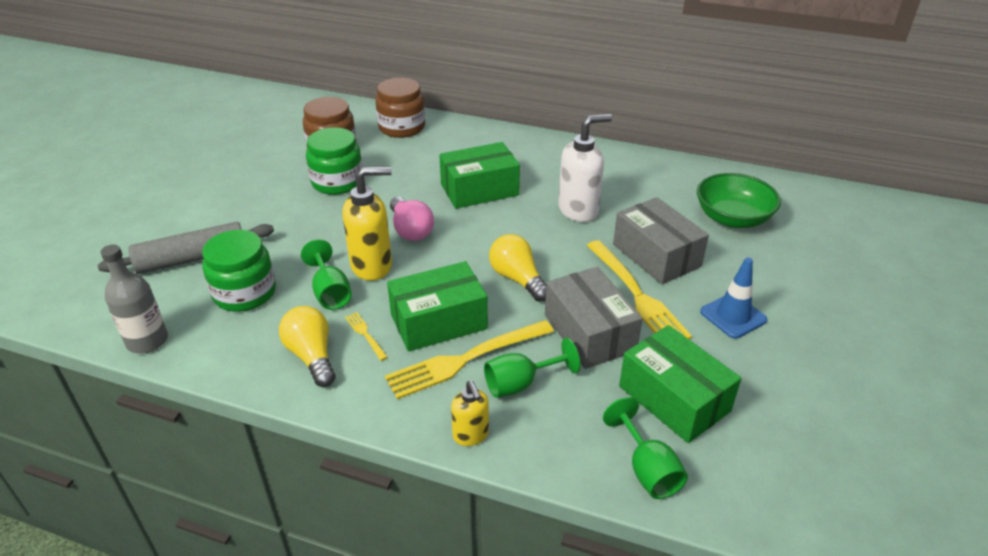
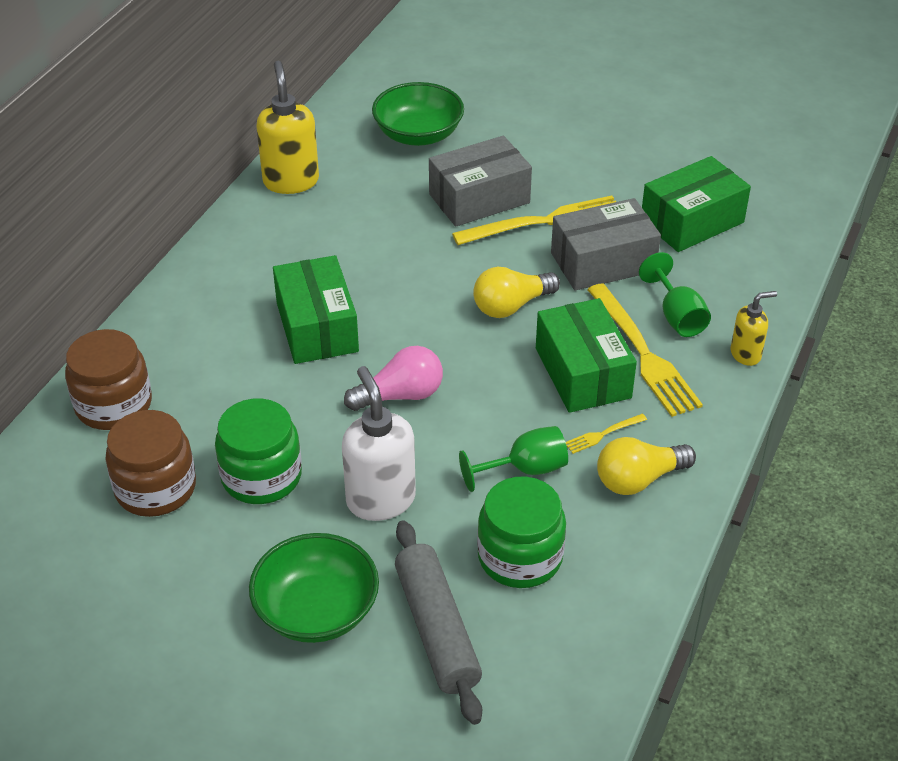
camera: 85 degrees left, 5 degrees up
grey bottle [101,244,168,354] -> none
yellow soap dispenser [342,167,392,281] -> yellow soap dispenser moved to [256,61,319,194]
white soap dispenser [558,114,612,222] -> white soap dispenser moved to [342,366,416,521]
green goblet [603,397,688,499] -> none
blue traffic cone [700,258,767,339] -> none
none -> green bowl [249,533,379,643]

